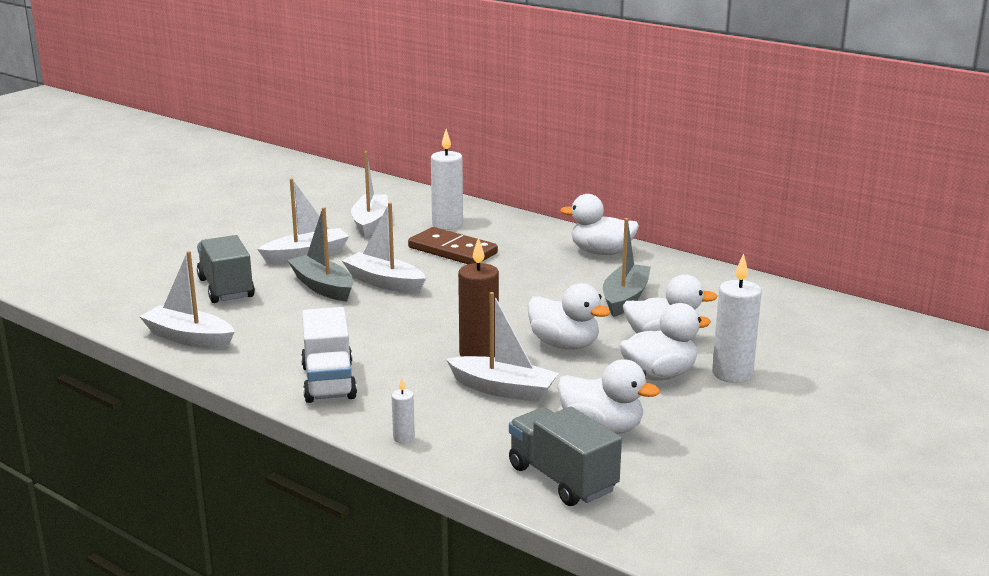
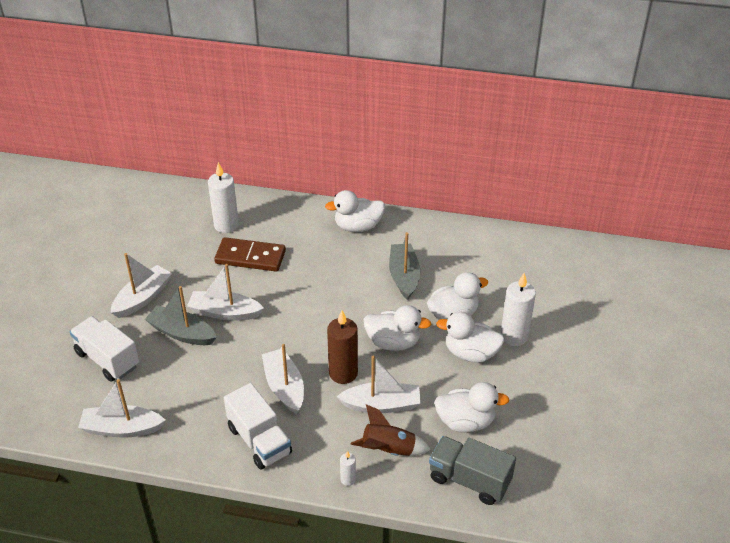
camera: 25 degrees left, 20 degrees up
grey truck [197,235,255,303] -> white truck [70,316,139,382]
white boat [351,151,388,237] -> white boat moved to [262,344,304,414]
white duck [619,303,711,380] -> white duck turned 120 degrees counterclockwise [436,312,505,363]
none -> brown rocket [351,404,431,456]

